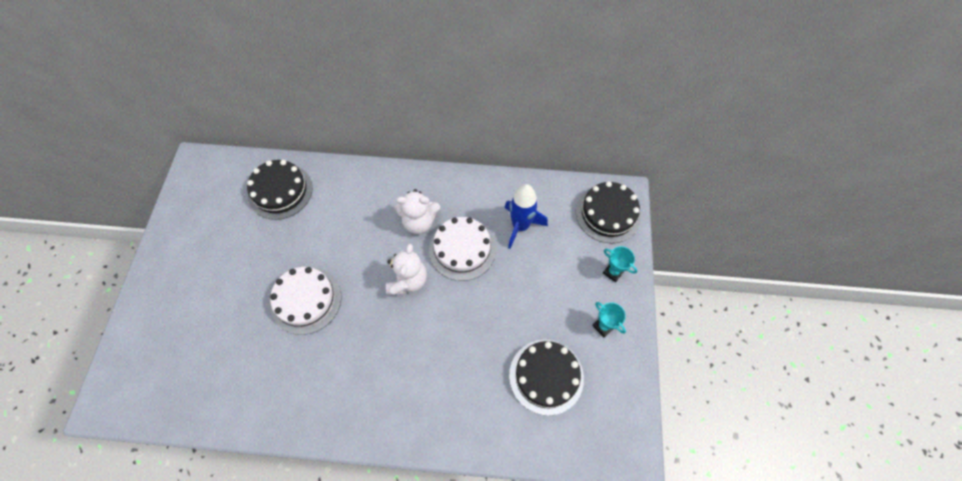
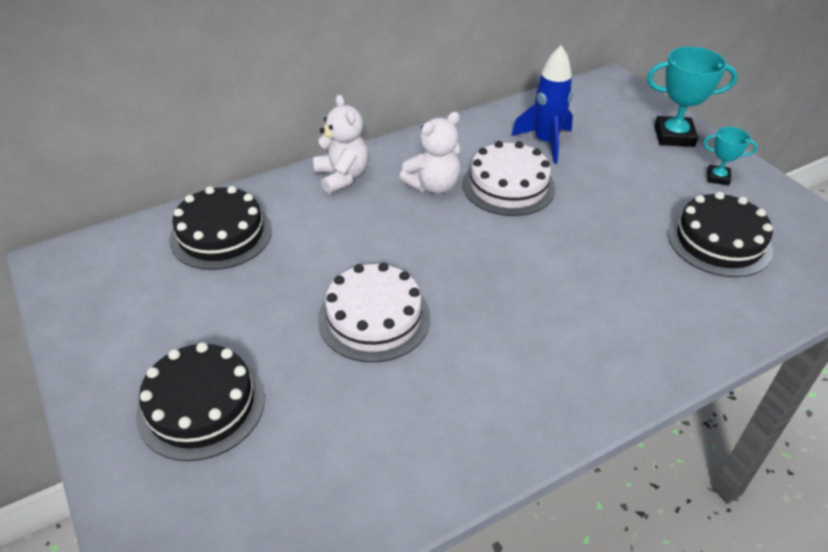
camera: 35 degrees left, 20 degrees down
white teddy bear [386,244,427,295] -> white teddy bear moved to [313,95,368,194]
black cake [576,181,641,243] -> black cake moved to [136,342,265,461]
turquoise trophy [603,246,637,282] -> turquoise trophy [647,47,738,147], size x1.78

